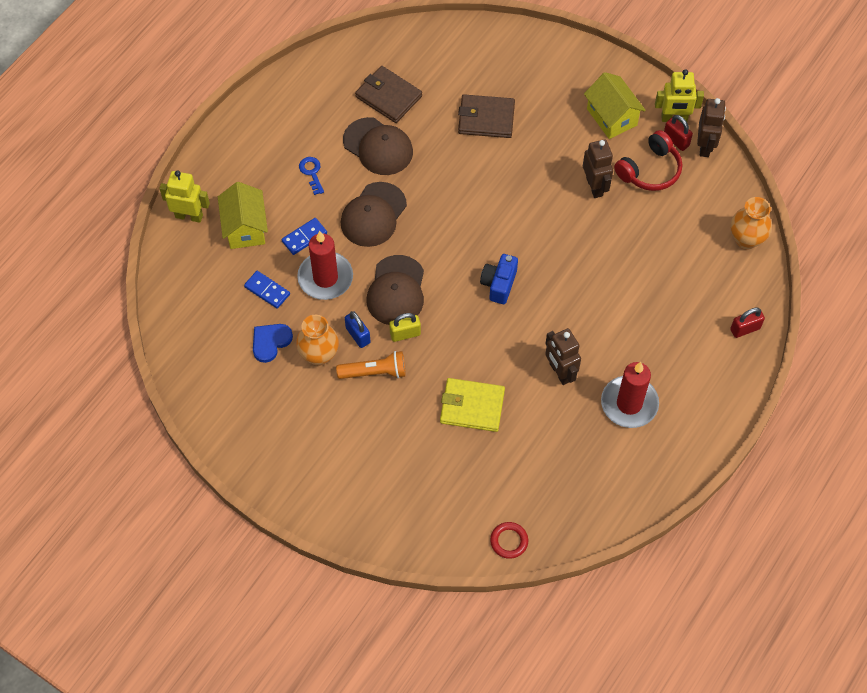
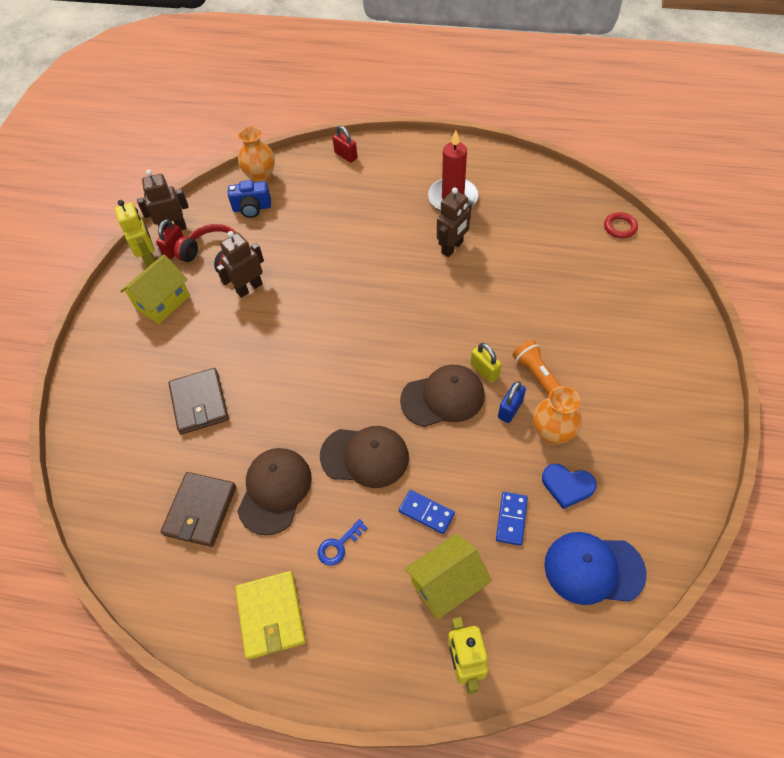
camera: 110 degrees left, 5 degrees down
red candle [297,231,353,300] -> none
yellow wallet [440,378,505,432] -> yellow wallet moved to [235,571,306,660]
blue camera [480,254,518,304] -> blue camera moved to [228,180,271,218]
none -> blue cap [544,532,647,605]

